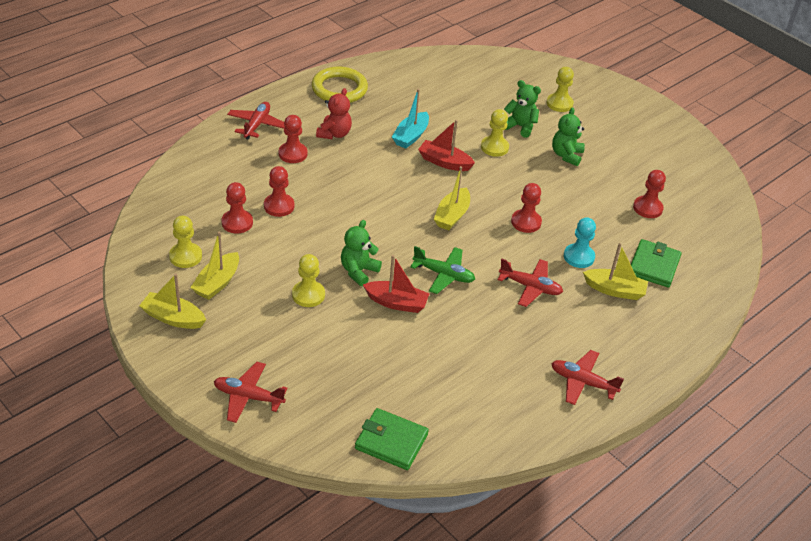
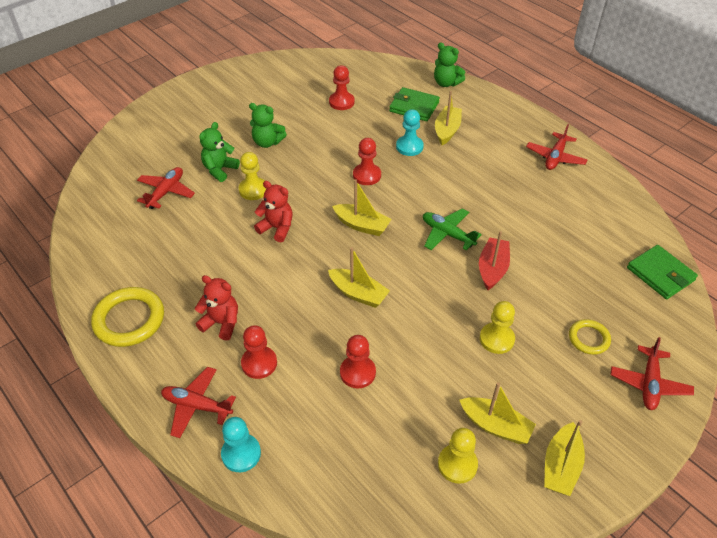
camera: 85 degrees left, 5 degrees up
red pawn [222,182,253,233] -> none
green teddy bear [341,220,382,286] -> green teddy bear moved to [434,43,465,87]
green wallet [355,408,429,470] -> green wallet turned 60 degrees counterclockwise [627,245,698,299]
turquoise boat [392,88,429,149] -> none
green plane [410,246,475,294] -> green plane turned 75 degrees counterclockwise [423,208,482,251]
red boat [418,120,475,171] -> red teddy bear [254,181,293,242]
red plane [498,259,563,307] -> red plane moved to [137,167,195,209]
yellow pawn [547,67,574,112] -> none
none -> turquoise pawn [221,417,261,472]
none -> yellow boat [328,247,390,308]
none -> yellow ring [569,319,611,355]

